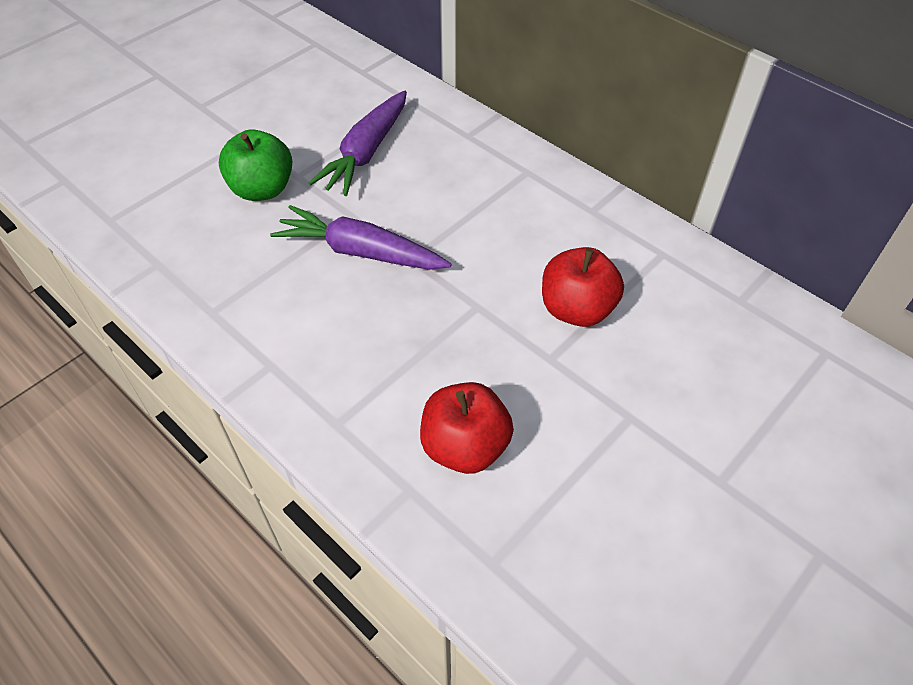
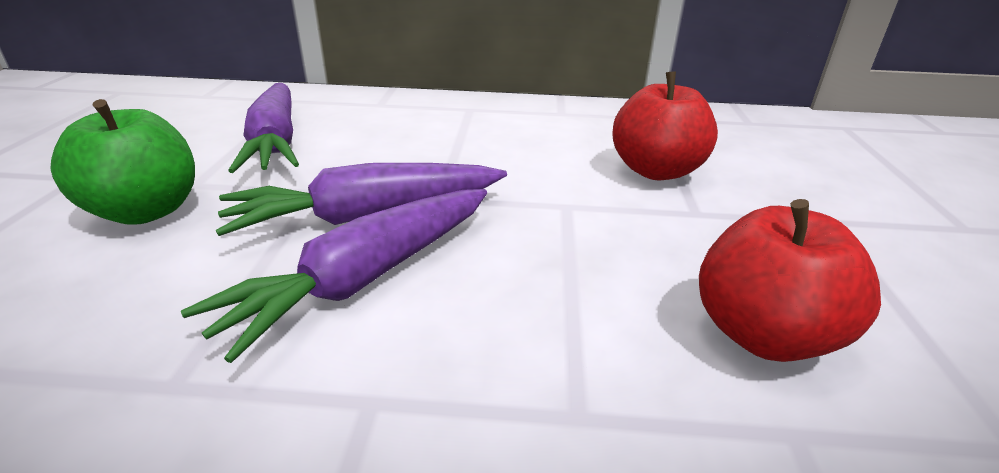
camera: 40 degrees left, 20 degrees down
none -> purple carrot [181,189,487,363]

